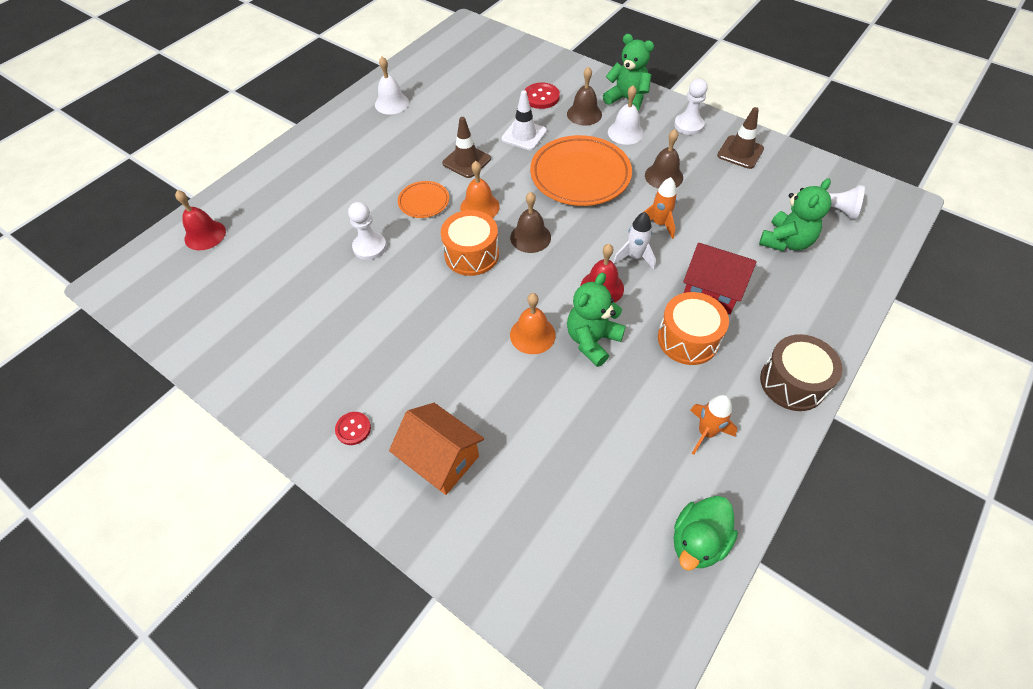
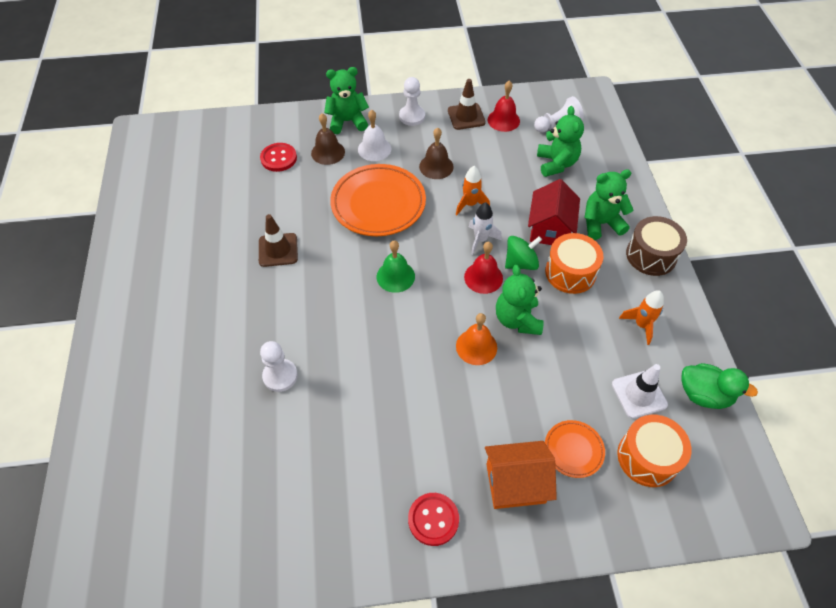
camera: 45 degrees left, 0 degrees up
red bell [175,190,226,250] -> red bell moved to [488,80,520,132]
red button [335,412,371,445] -> red button [408,493,459,546], size x1.51
white bell [375,57,409,115] -> none
orange plate [398,181,449,218] -> orange plate moved to [545,420,605,478]
orange drum [441,210,499,276] -> orange drum moved to [617,415,692,487]
orange bell [460,161,500,218] -> none
white traffic cone [501,90,547,150] -> white traffic cone moved to [612,364,668,419]
brown bell [510,192,551,253] -> green bell [377,240,415,293]
green duck [673,496,738,571] -> green duck turned 60 degrees counterclockwise [681,363,758,409]
red house [683,243,757,314] -> red house turned 60 degrees counterclockwise [528,179,580,245]
none -> green spinning top [505,236,542,270]
none -> green teddy bear [584,170,634,240]

